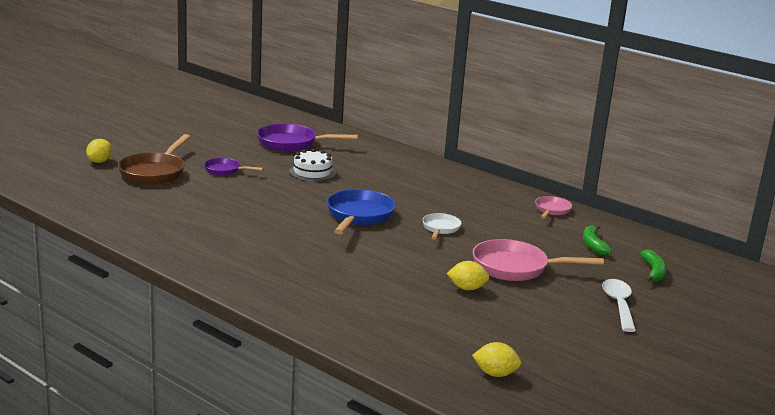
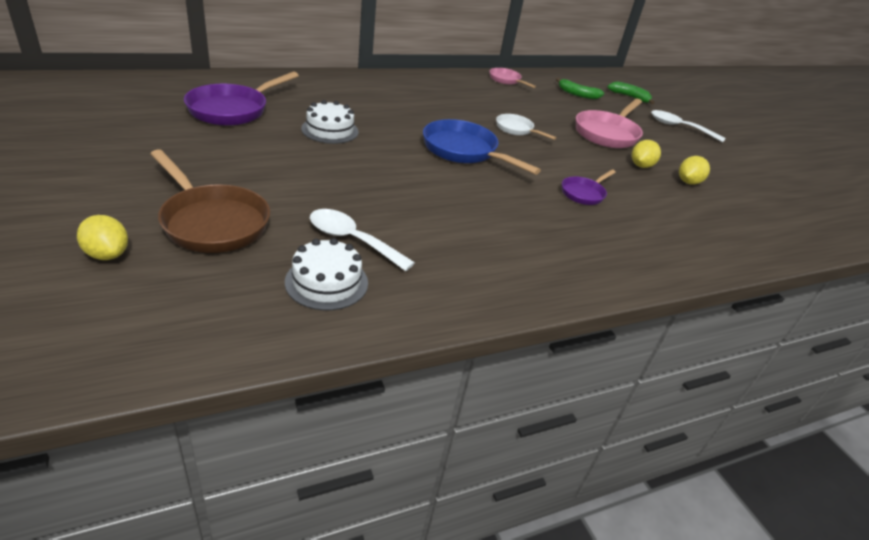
camera: 65 degrees left, 15 degrees up
purple pan [204,158,264,175] -> purple pan moved to [562,170,616,205]
yellow lemon [472,342,522,377] -> yellow lemon moved to [679,156,710,185]
none -> white cake [285,238,368,311]
none -> white spoon [310,209,415,271]

